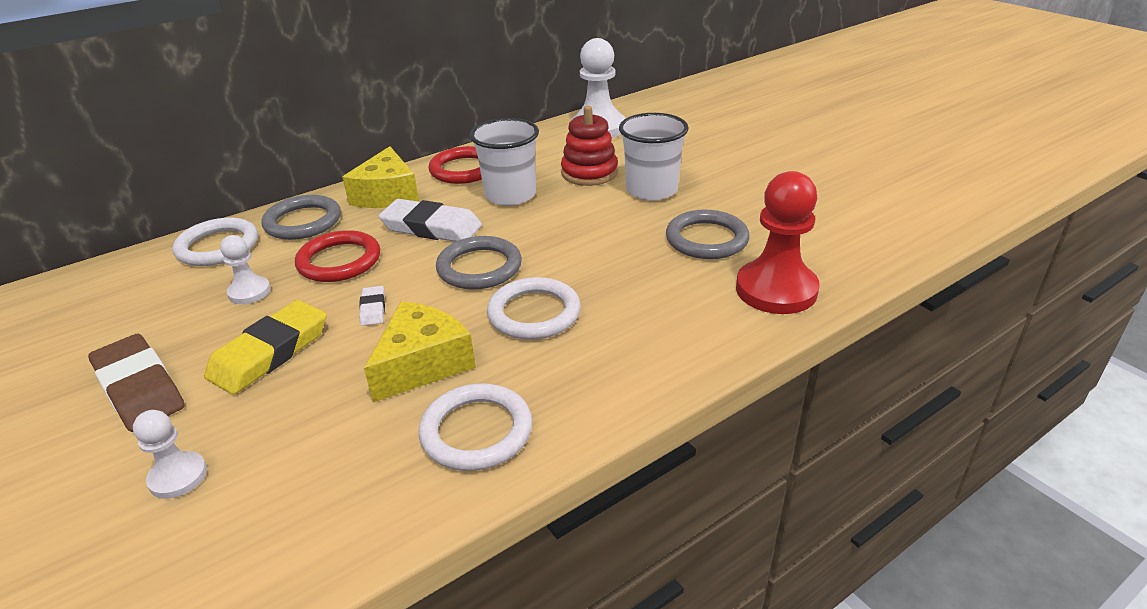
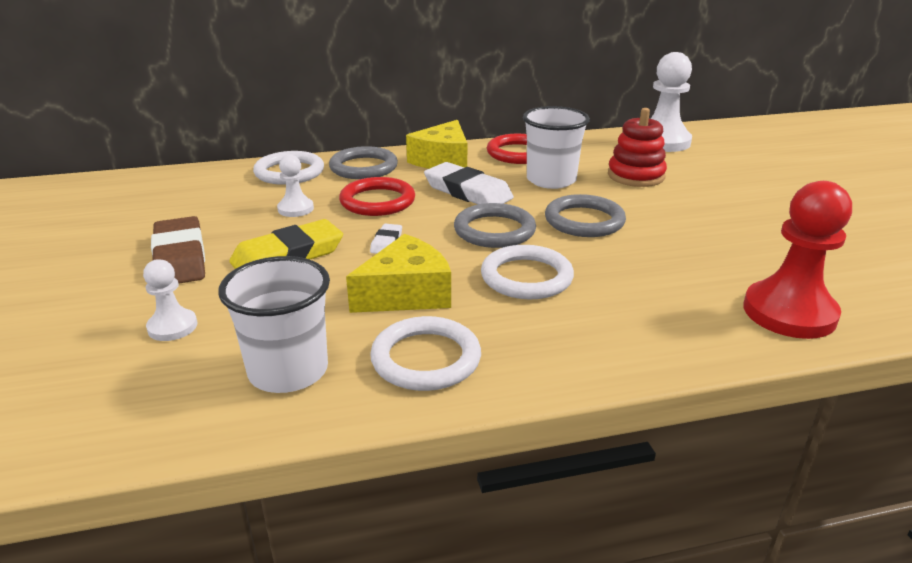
camera: 20 degrees right, 5 degrees down
white cup [619,113,689,201] -> white cup moved to [218,256,330,393]
grey ring [666,210,750,259] -> grey ring moved to [545,194,626,237]

